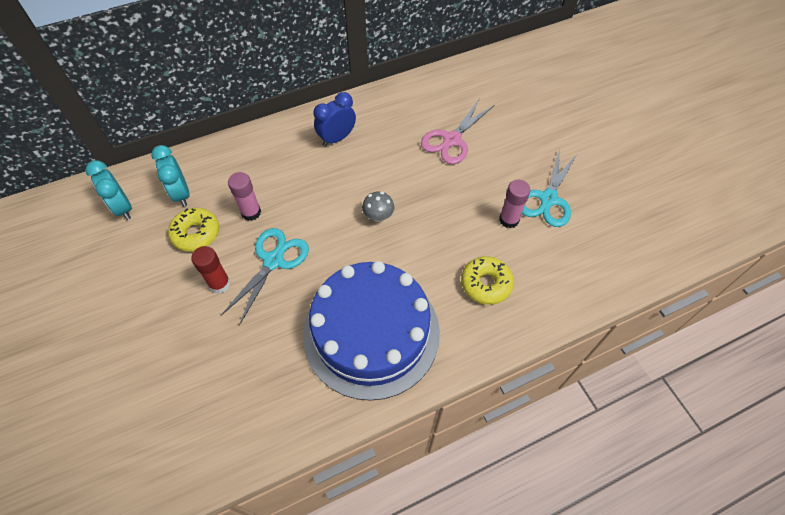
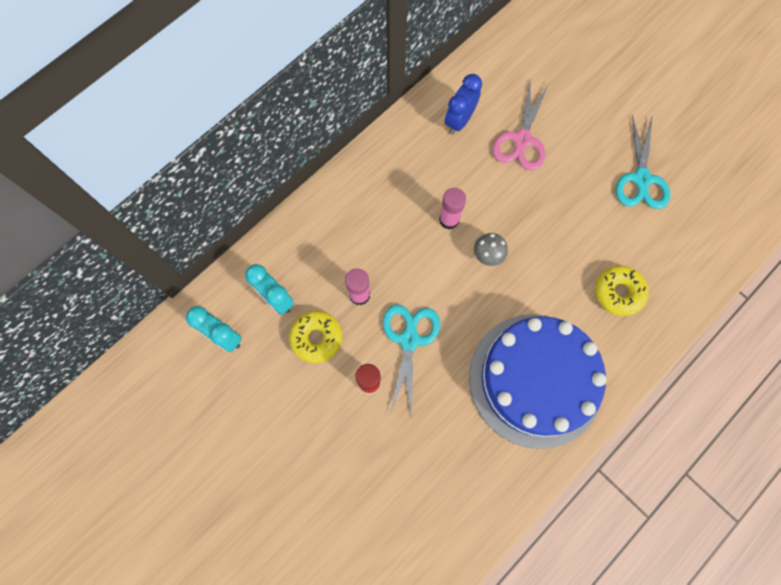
camera: 20 degrees left, 15 degrees up
blue clock [313,92,356,146] -> blue clock moved to [445,74,482,134]
pink glue stick [499,180,531,228] -> pink glue stick moved to [439,188,466,230]

